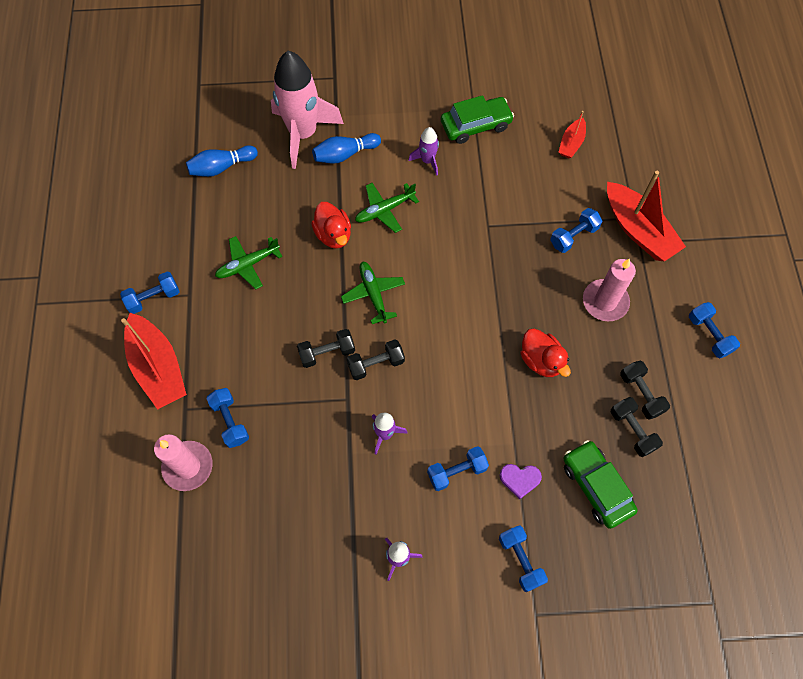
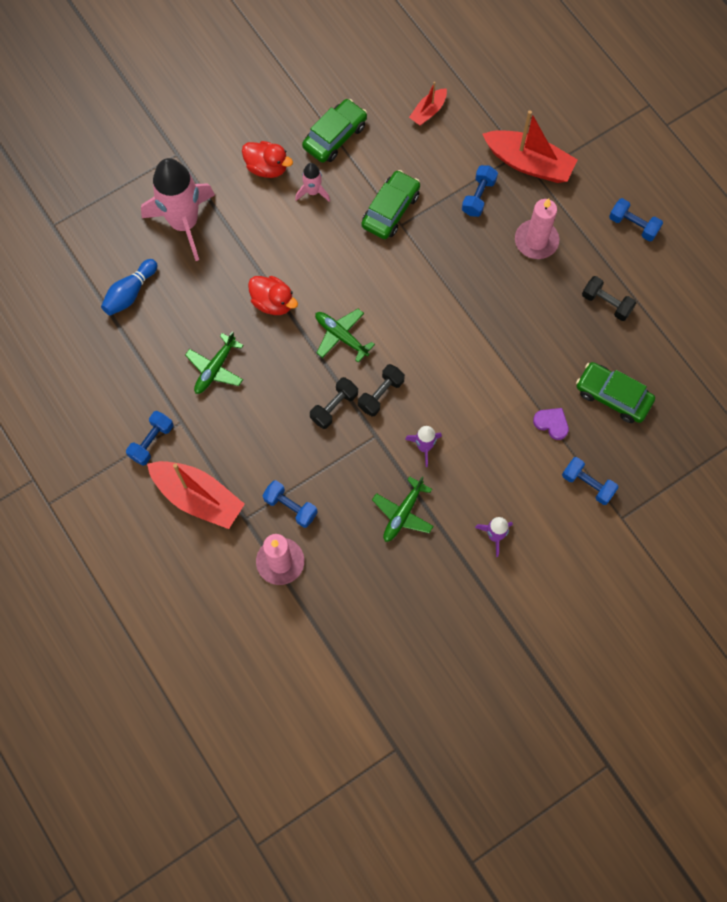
camera: 30 degrees left, 5 degrees up
blue bowling pin [312,133,381,164] -> none
green plane [355,183,419,233] -> green plane moved to [372,476,434,542]
purple rocket [408,127,439,176] -> pink rocket [295,163,330,202]
blue dumbbell [427,446,489,491] -> none
purple heart [500,464,542,499] -> purple heart turned 120 degrees counterclockwise [533,408,569,440]
red duck [520,328,571,377] -> red duck moved to [242,141,293,178]
red boat [558,111,586,158] -> red boat turned 45 degrees clockwise [409,82,447,126]
black dumbbell [611,397,663,457] -> none
none -> green car [361,170,420,239]

